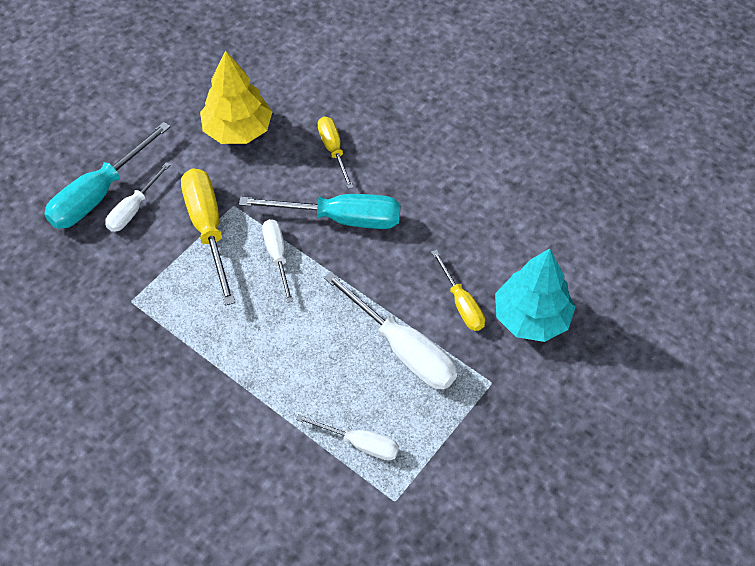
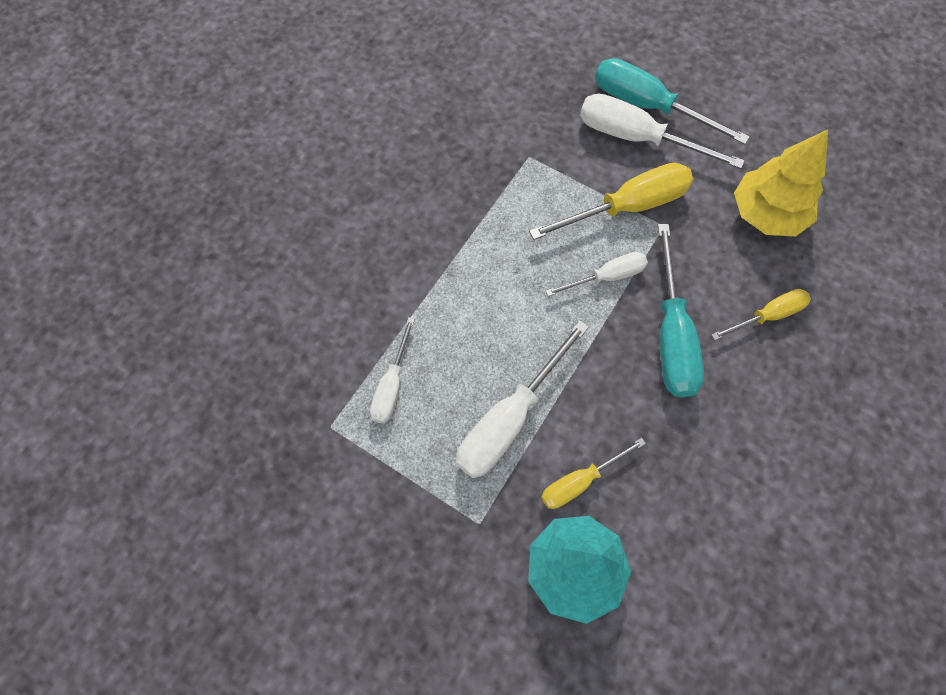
camera: 85 degrees right, 10 degrees up
white screwdriver [105,162,170,232] -> white screwdriver [580,94,745,169], size x1.69

